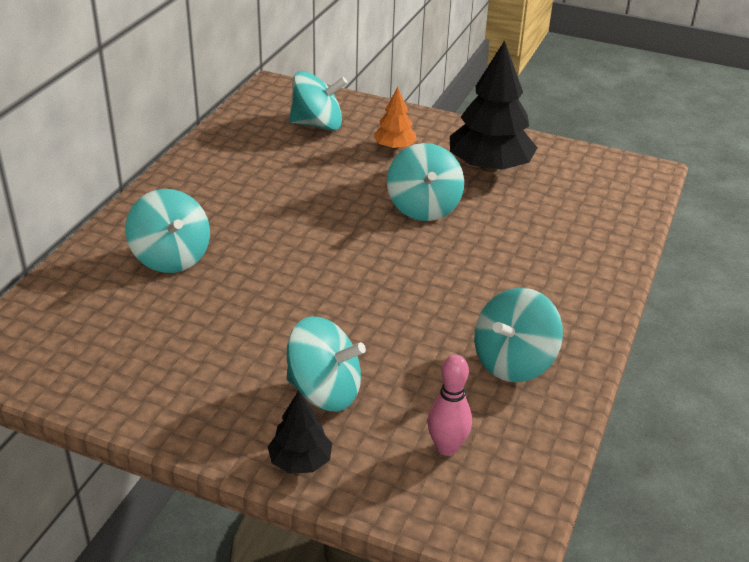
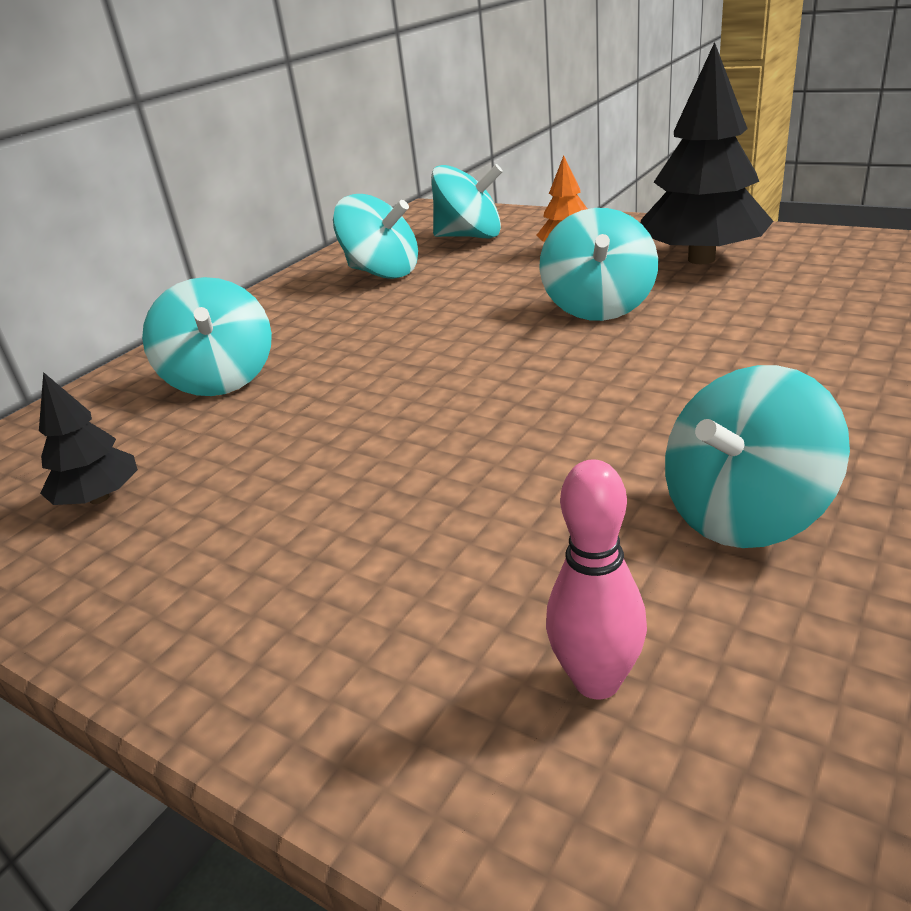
camera: 15 degrees right, 5 degrees down
black tree [268,390,332,474] -> black tree moved to [39,372,138,505]
turquoise spinning top [286,316,366,411] -> turquoise spinning top moved to [333,194,418,279]

